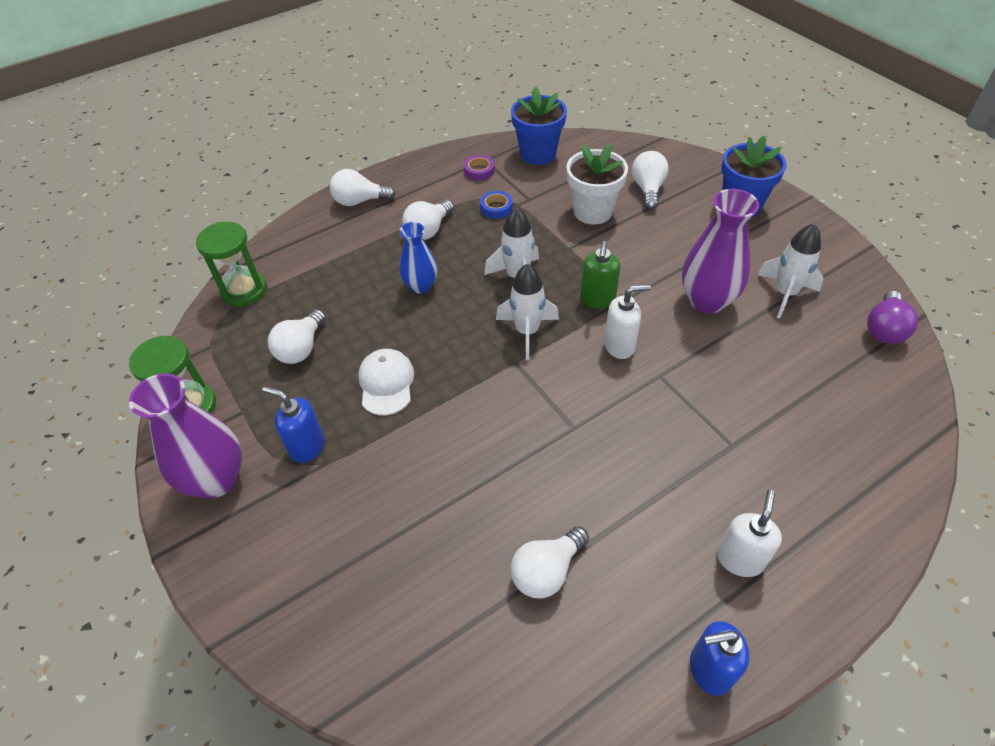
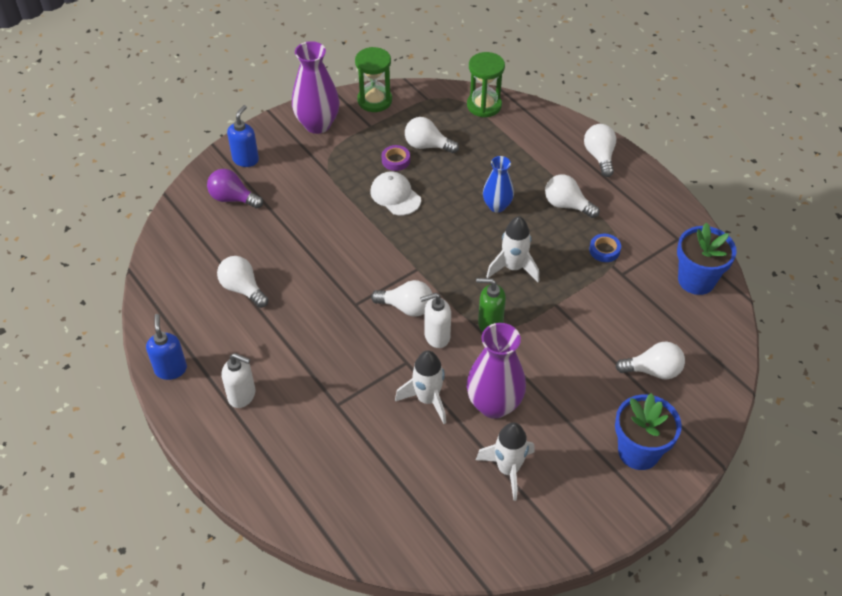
camera: 85 degrees right, 0 degrees up
blue soap dispenser [262,387,325,463] -> blue soap dispenser moved to [227,105,259,167]
white cap [358,349,414,415] -> white cap turned 120 degrees counterclockwise [371,171,421,215]
purple tape [464,155,495,181] -> purple tape moved to [382,145,410,171]
white rocket [496,263,559,360] -> white rocket moved to [395,350,446,424]
white flower pot [566,143,628,225] -> none
white soap dispenser [604,284,651,359] -> white soap dispenser turned 90 degrees clockwise [420,293,451,348]
purple light bulb [867,291,918,344] -> purple light bulb moved to [207,169,263,209]
none -> white light bulb [371,280,432,317]

